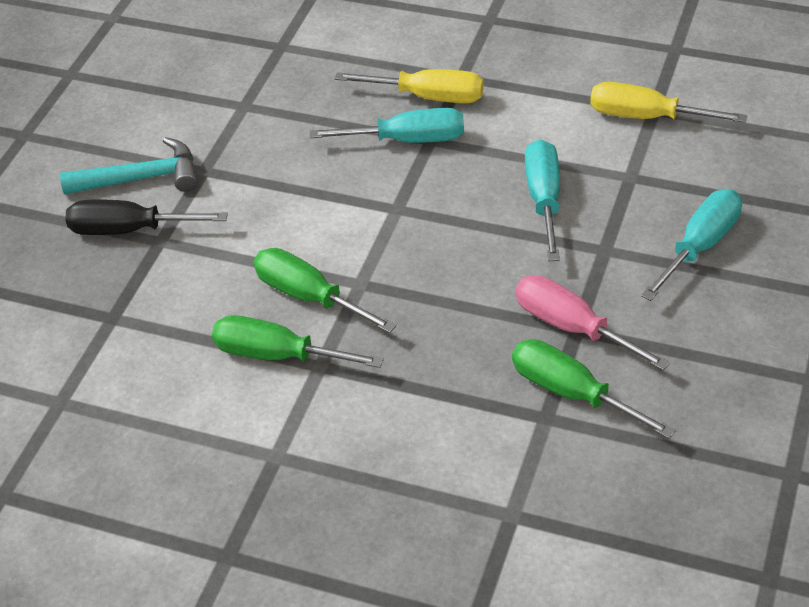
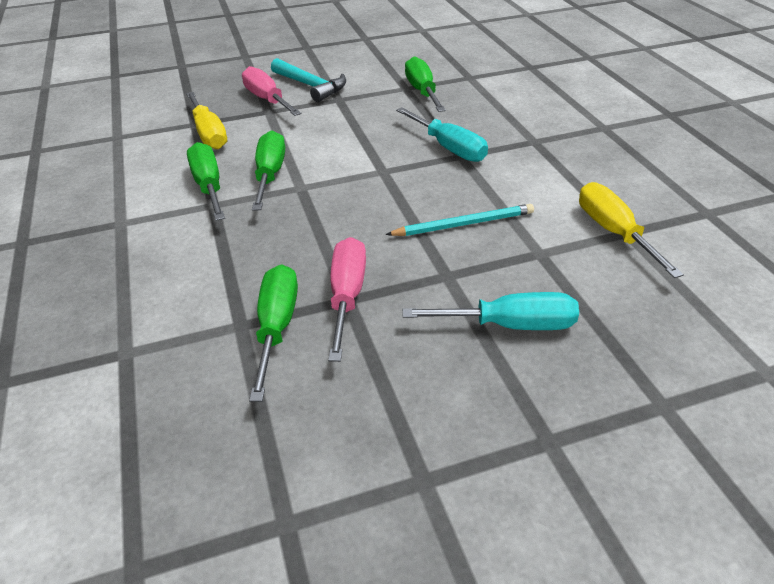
camera: 50 degrees right, 5 degrees down
black screwdriver [65,200,228,235] -> pink screwdriver [242,66,301,116]
yellow screwdriver [335,69,484,103] -> yellow screwdriver moved to [186,92,227,149]
turquoise screwdriver [525,139,560,261] -> turquoise pencil [385,204,534,236]
none -> green screwdriver [405,56,446,112]

